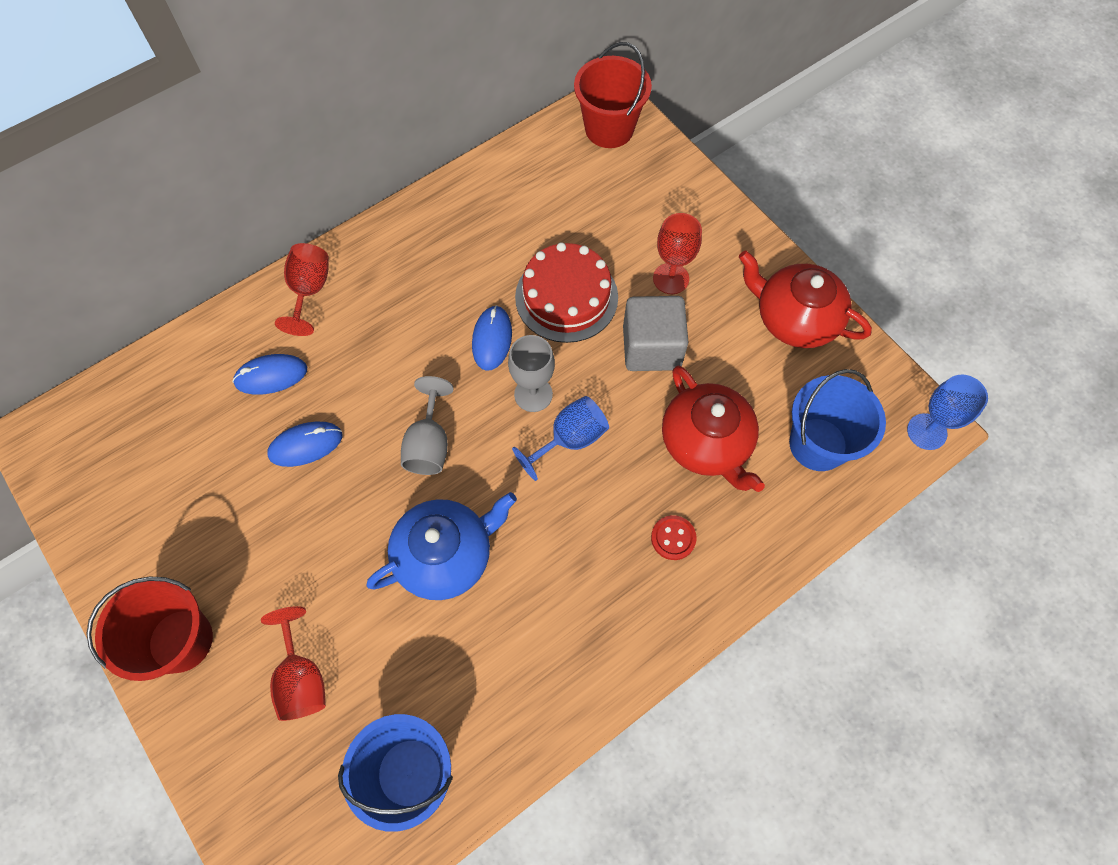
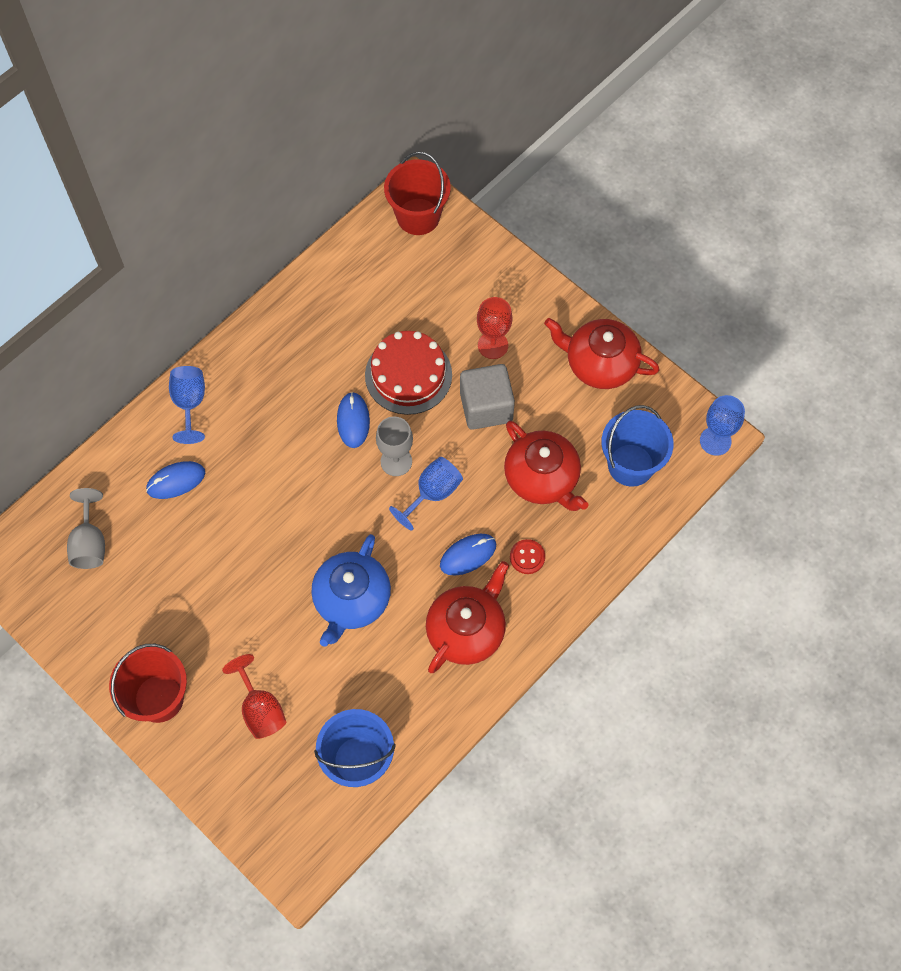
camera: 10 degrees left, 0 degrees up
blue mouse [268,422,342,467] -> blue mouse moved to [440,534,496,576]
red goblet [275,243,329,336] -> blue goblet [169,366,205,444]
blue teapot [366,492,517,600] -> blue teapot turned 150 degrees clockwise [311,534,391,647]
grey goblet [401,376,454,475] -> grey goblet moved to [67,488,105,569]
none -> red teapot [426,561,509,673]

